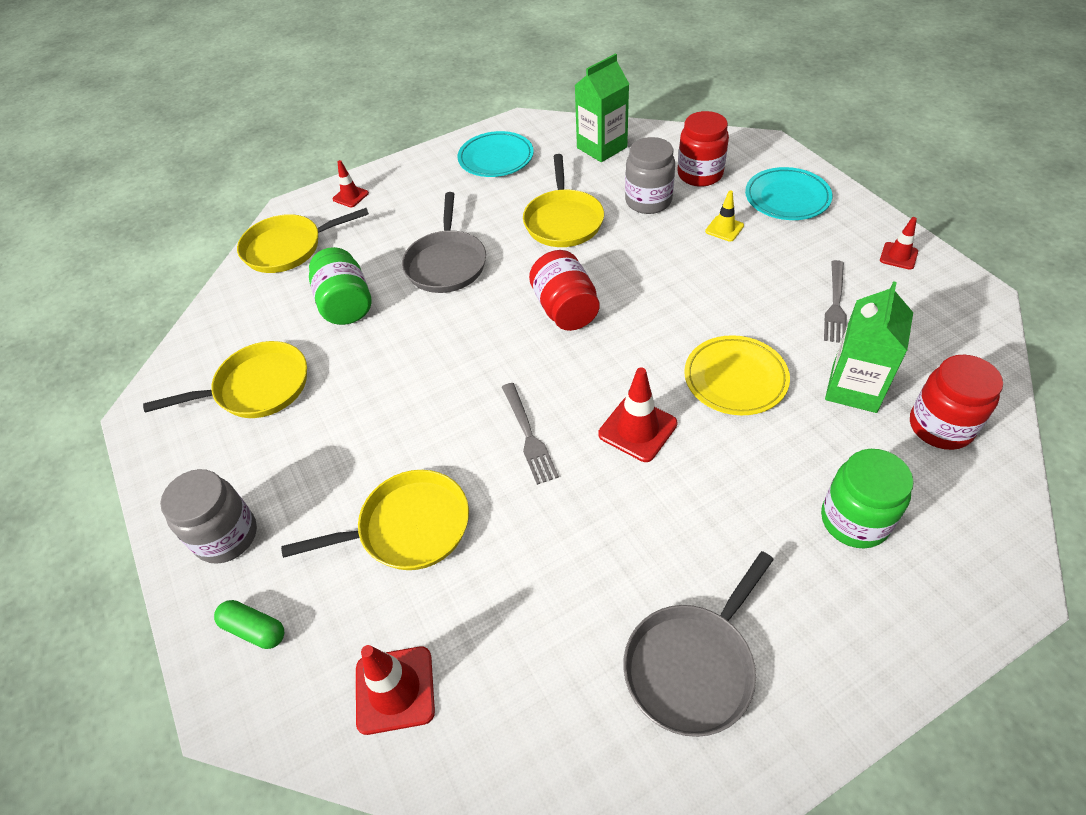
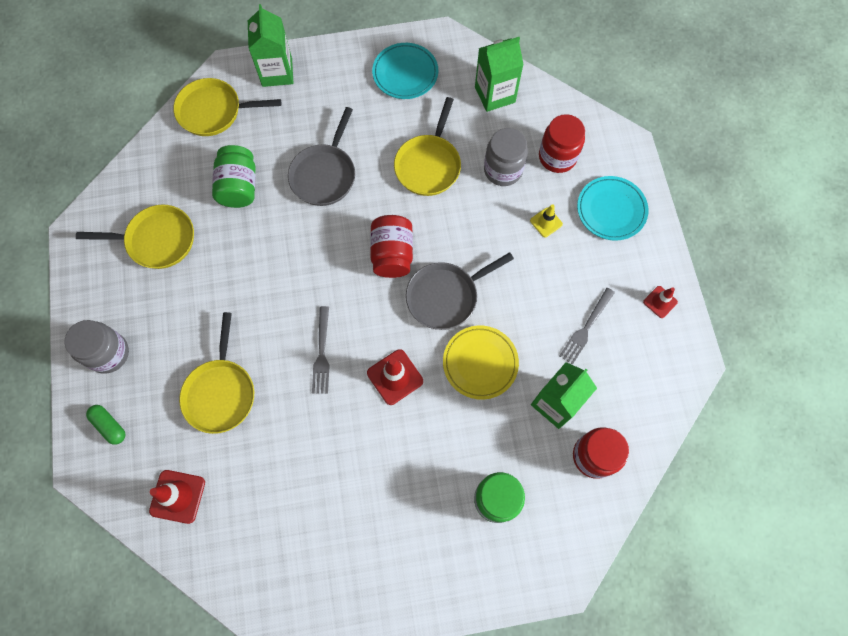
camera: 15 degrees right, 20 degrees up
yellow pan [281,470,469,570] -> yellow pan turned 90 degrees clockwise [179,312,254,434]
red traffic cone [333,160,369,207] -> green carton [248,4,293,87]
grey pan [623,551,774,737] -> grey pan moved to [406,252,514,330]

